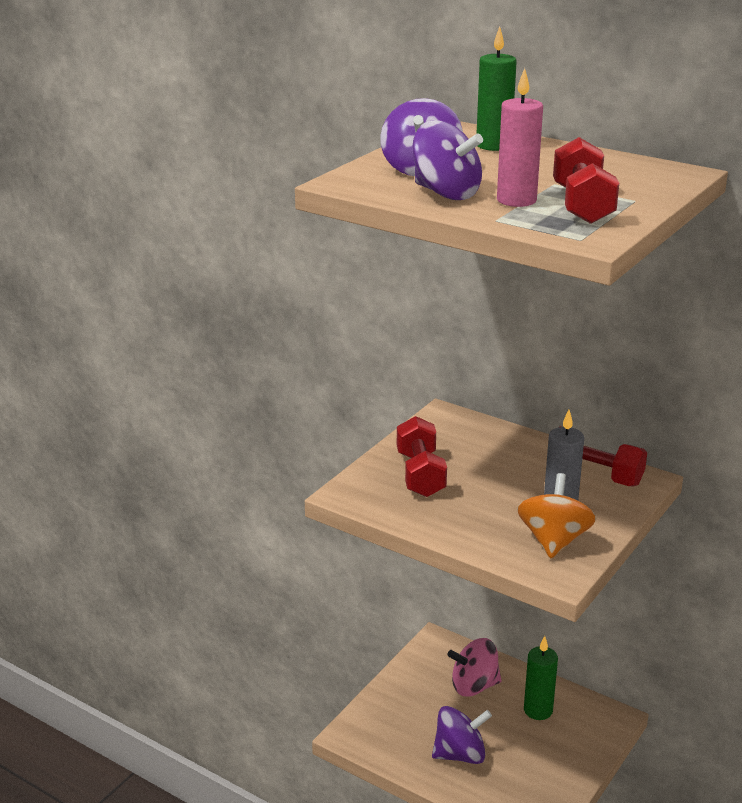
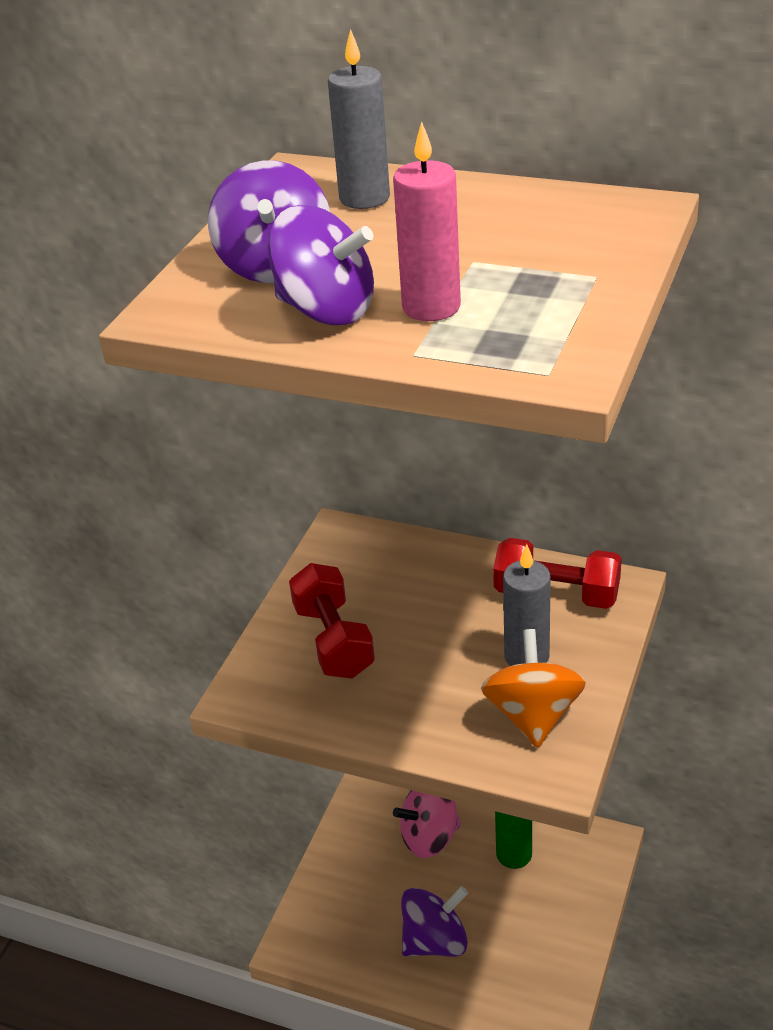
camera: 10 degrees left, 10 degrees up
green candle [477,26,517,151] -> grey candle [328,29,390,209]
red dumbbell [553,137,619,224] -> none

